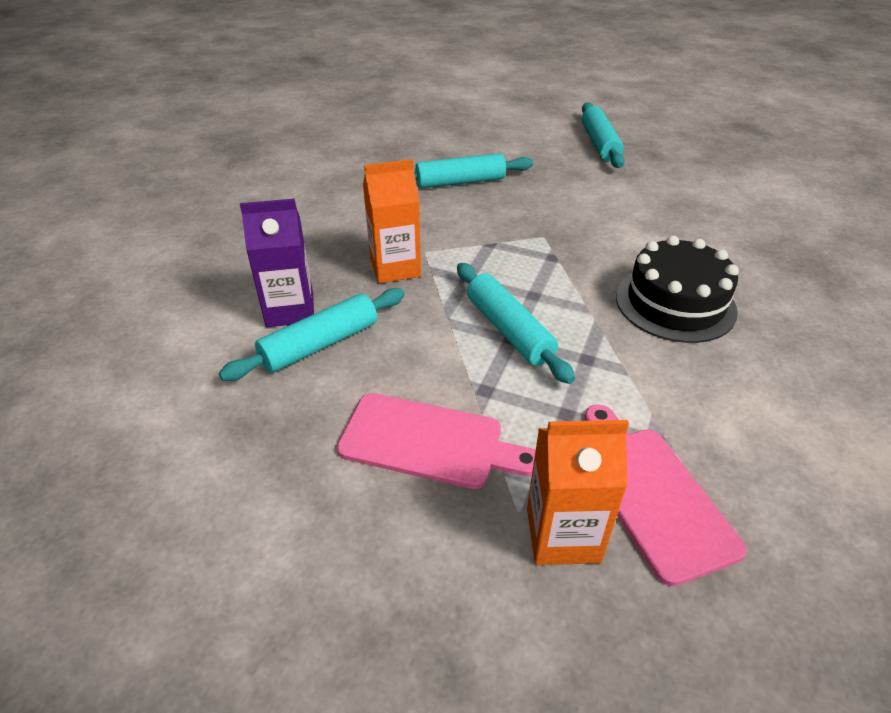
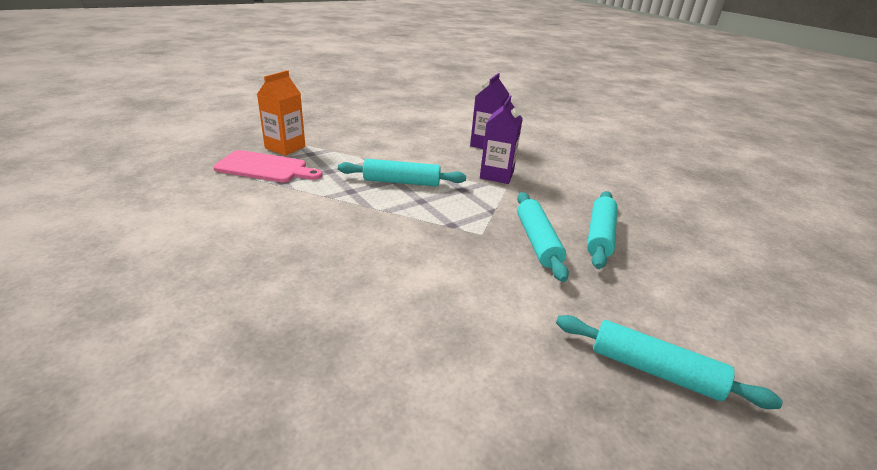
camera: 120 degrees right, 10 degrees down
turquoise rolling pin [219,288,405,381] -> turquoise rolling pin moved to [517,192,569,282]
pink cutting board [337,393,536,489] -> none
orange carton [363,159,421,283] -> purple carton [480,95,523,184]
black cake [616,236,739,343] -> none

